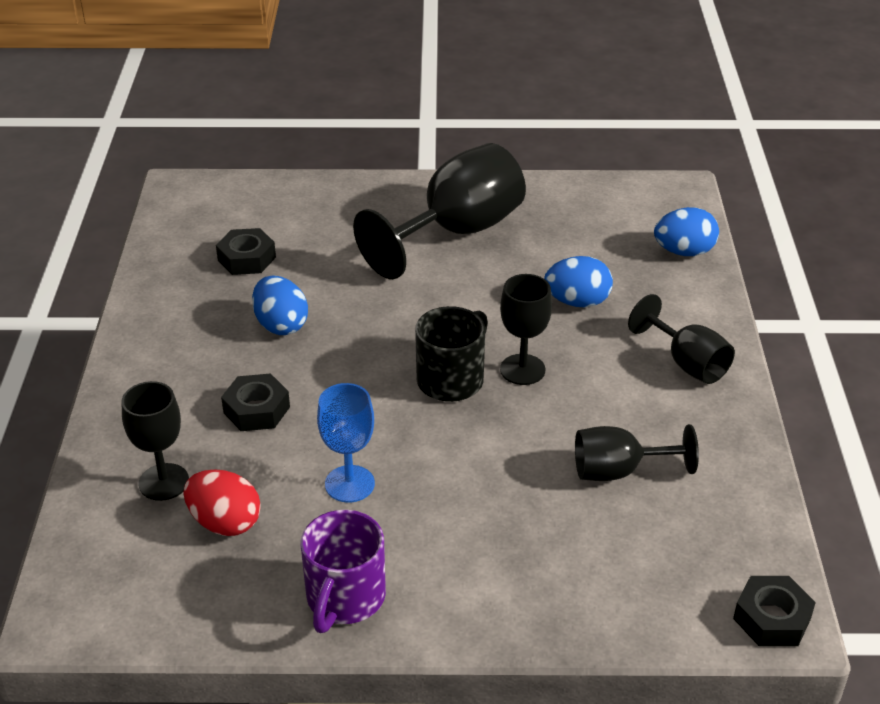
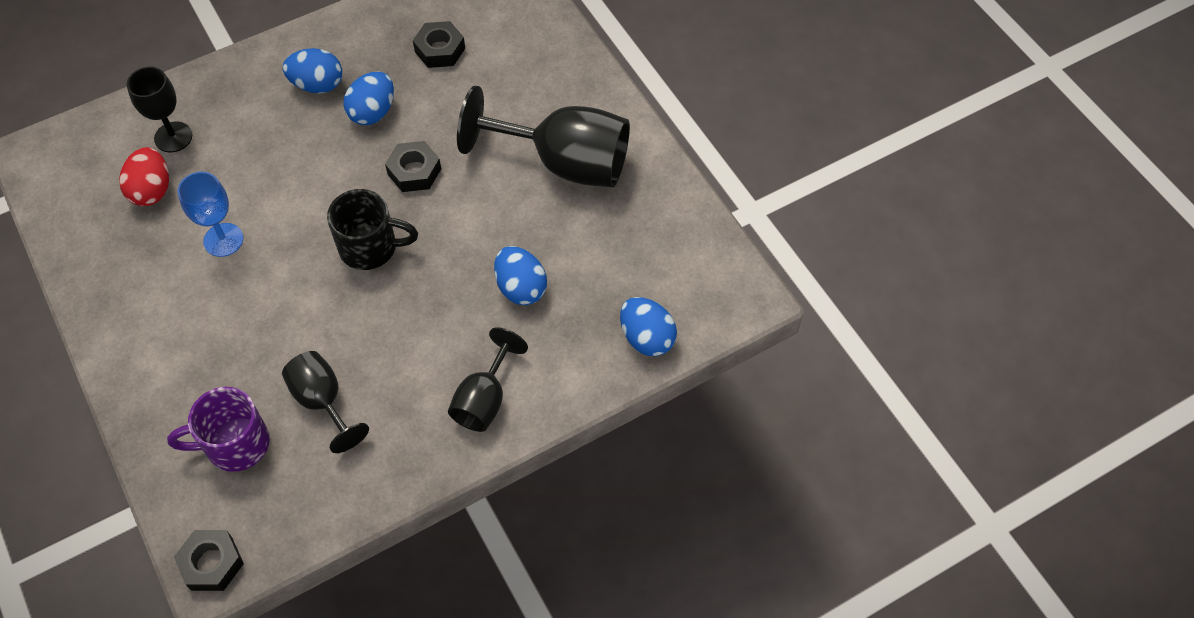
camera: 60 degrees right, 20 degrees up
black nut [221,374,290,431] -> black nut moved to [385,141,441,192]
purple mug [301,510,386,633] -> purple mug moved to [167,387,270,472]
black goblet [500,274,552,385] -> none
none -> blue egg [283,48,342,94]

